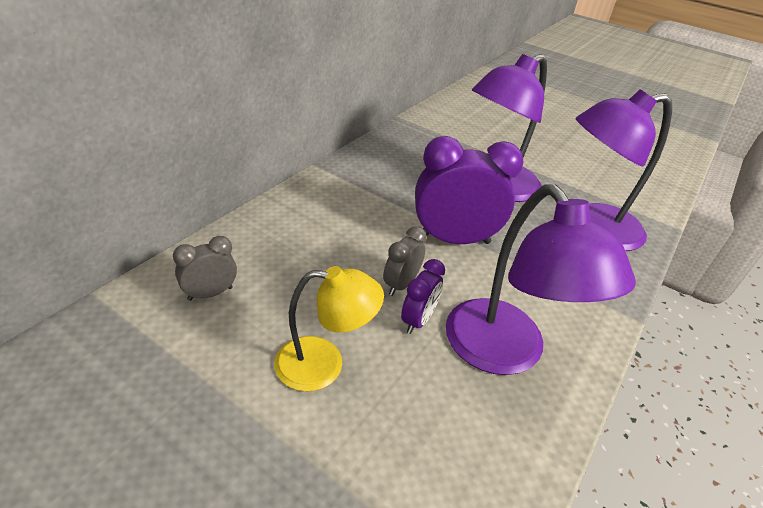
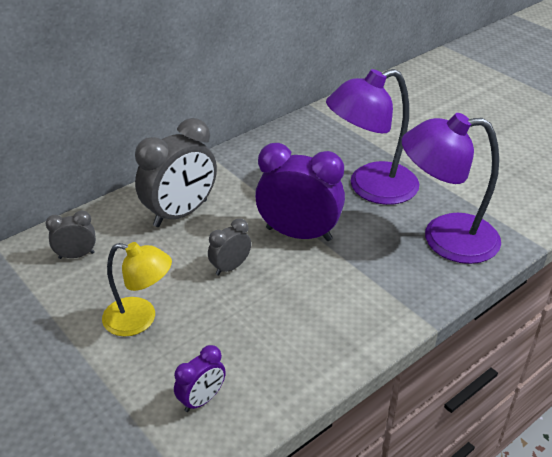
camera: 20 degrees right, 0 degrees up
purple clock [401,259,445,334] -> purple clock moved to [174,345,226,412]
purple lamp [446,184,636,375] -> none
none -> grey clock [135,118,217,227]

